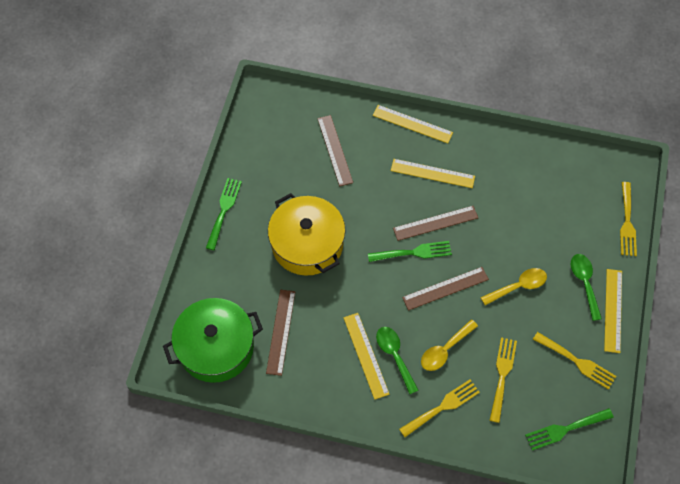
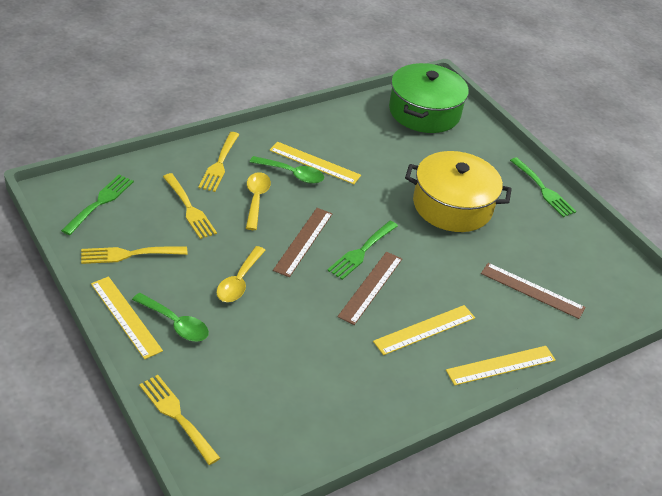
camera: 130 degrees right, 20 degrees down
brown ruler [266,290,295,376] -> none

